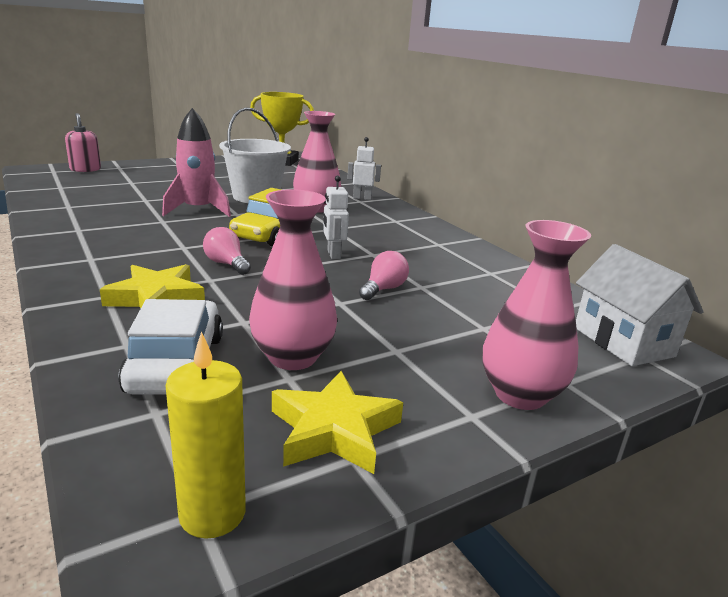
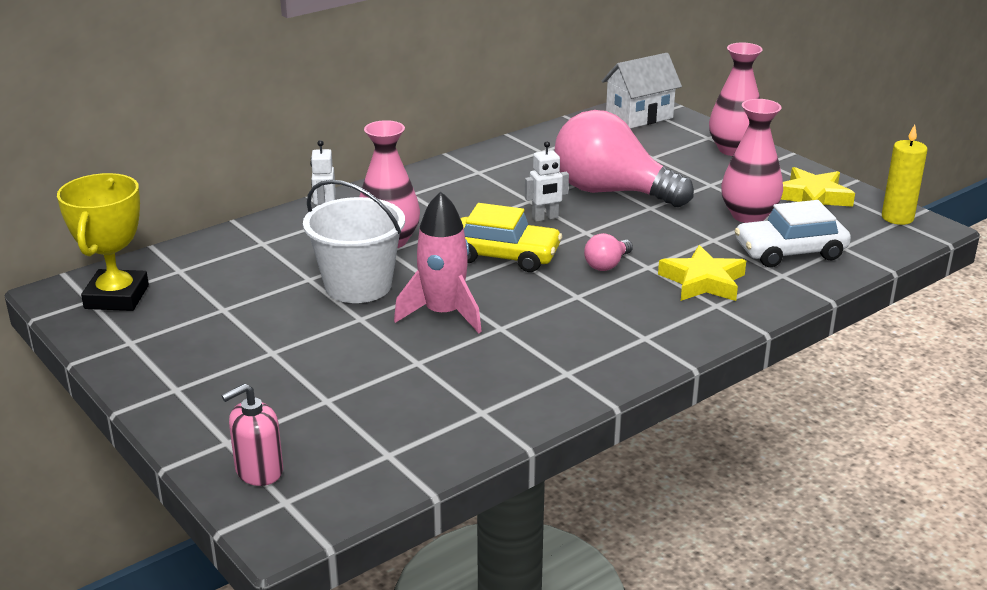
camera: 95 degrees left, 5 degrees up
pink light bulb [359,251,409,300] -> pink light bulb [554,110,694,207], size x2.44

